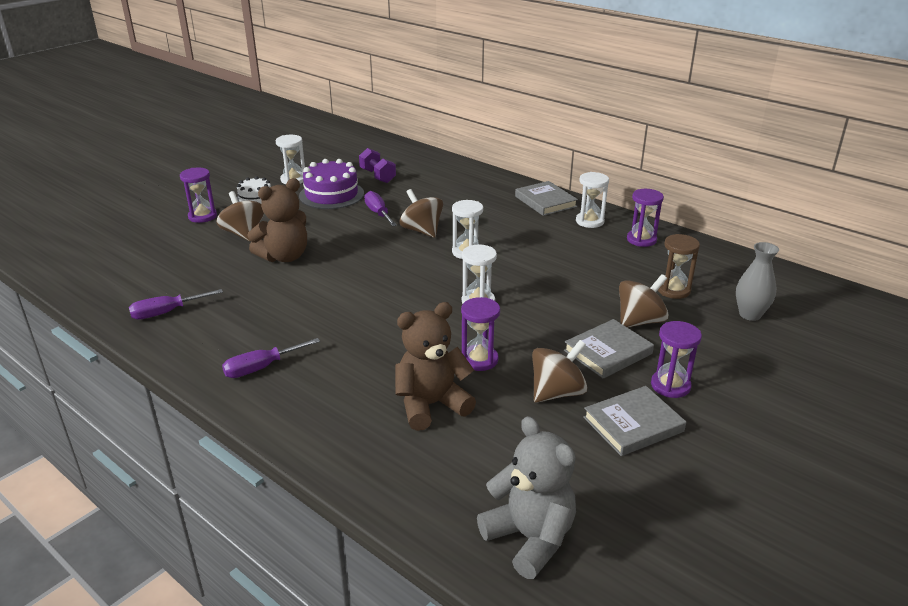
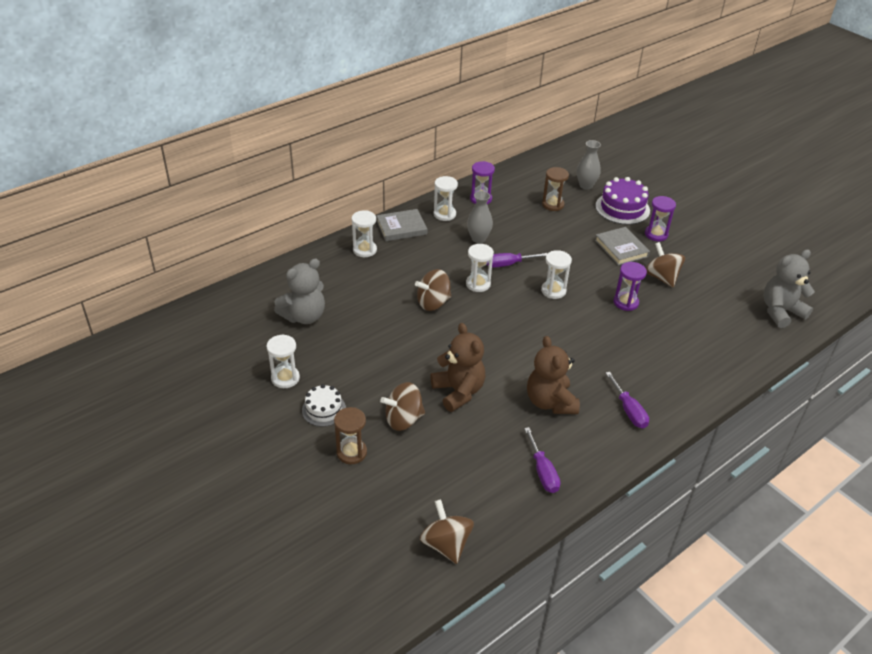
camera: 80 degrees left, 10 degrees up
purple hourglass [180,168,217,223] -> brown hourglass [334,407,367,464]
purple cake [299,159,364,209] -> purple cake moved to [595,177,650,225]
purple dumbbell [359,148,396,183] -> grey teddy bear [274,258,325,324]
purple screwdriver [364,191,397,227] -> purple screwdriver moved to [486,253,547,268]
brown teddy bear [395,302,476,431] -> brown teddy bear moved to [527,336,580,414]
grey book [583,386,686,456] -> none
brown spinning top [619,274,669,328] -> brown spinning top moved to [420,499,474,564]
none -> white hourglass [352,210,377,257]
none -> grey vase [467,191,493,243]

